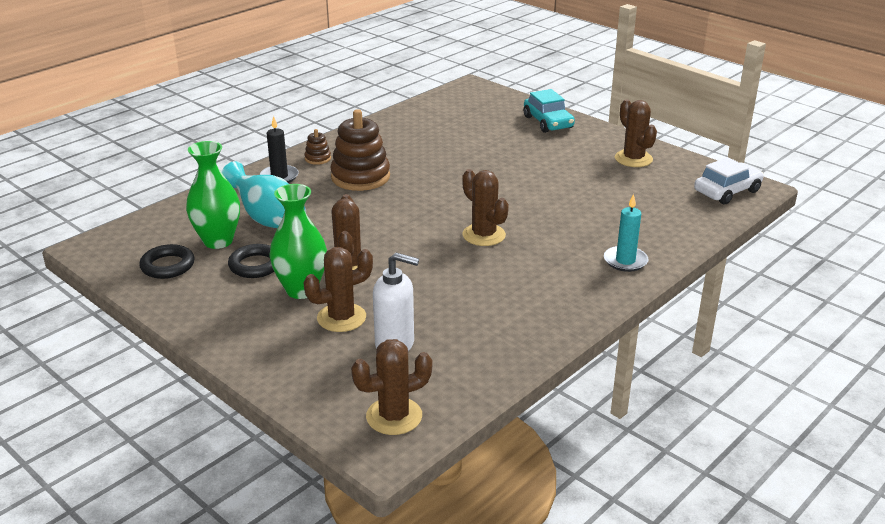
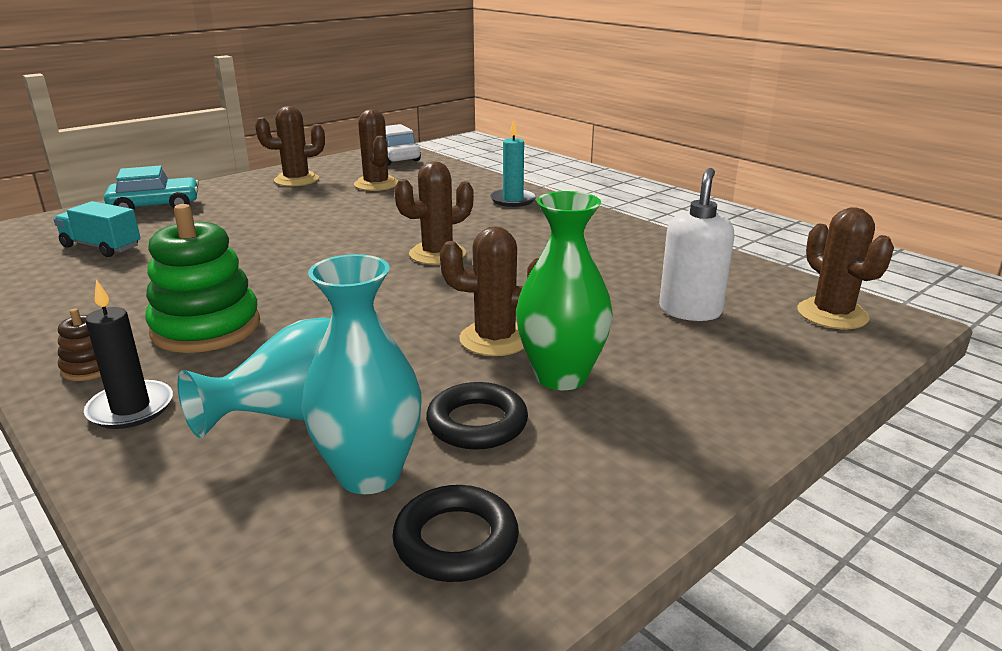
camera: 85 degrees left, 5 degrees down
green vase [186,141,240,249] -> turquoise vase [301,254,422,494]
brown cactus [303,247,373,332] -> brown cactus moved to [354,109,398,191]
brown stacking toy [330,109,390,191] -> green stacking toy [145,204,260,353]
none -> turquoise truck [53,201,140,257]

